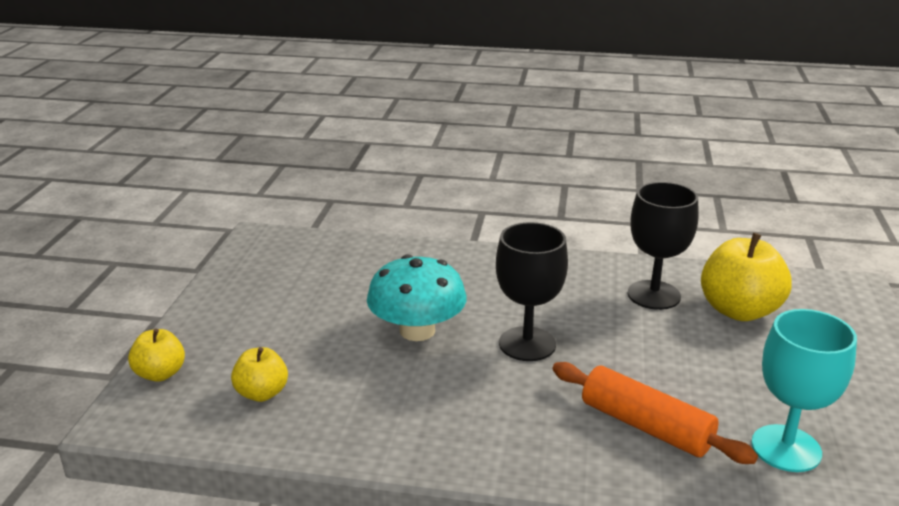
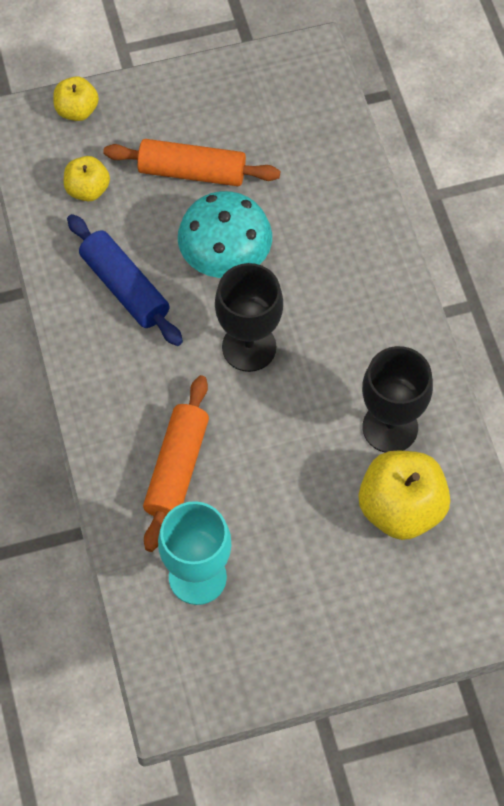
camera: 65 degrees right, 35 degrees up
none -> blue rolling pin [67,214,183,346]
none -> orange rolling pin [103,139,280,186]

